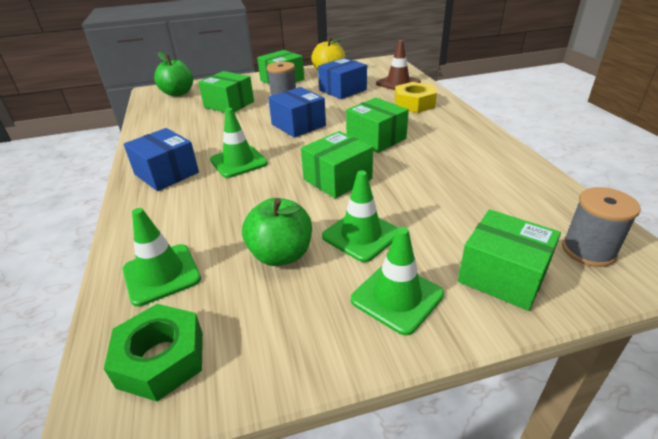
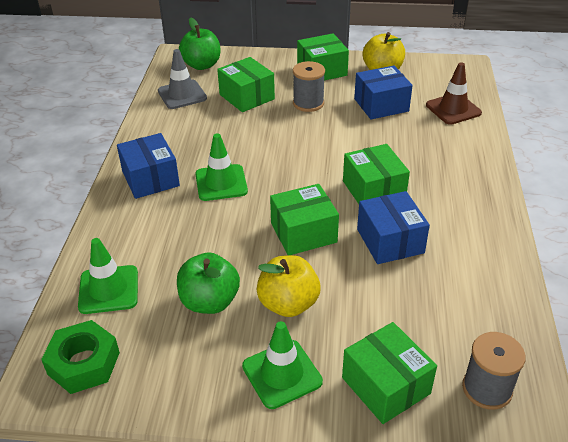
camera: 20 degrees right, 5 degrees up
blue box [268,87,326,138] -> blue box moved to [357,191,430,264]
green traffic cone [322,170,398,262] -> yellow apple [257,255,321,317]
yellow nut [394,82,437,113] -> none
none -> grey traffic cone [158,49,207,109]

